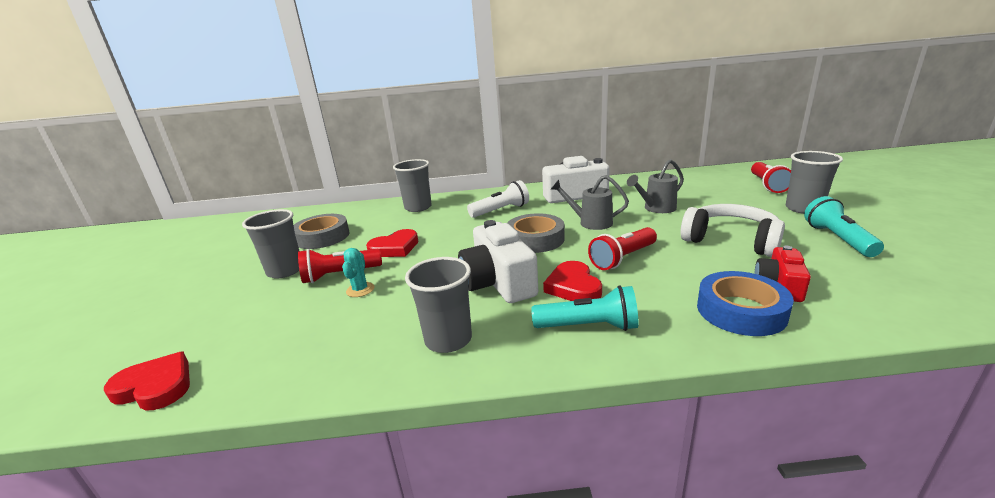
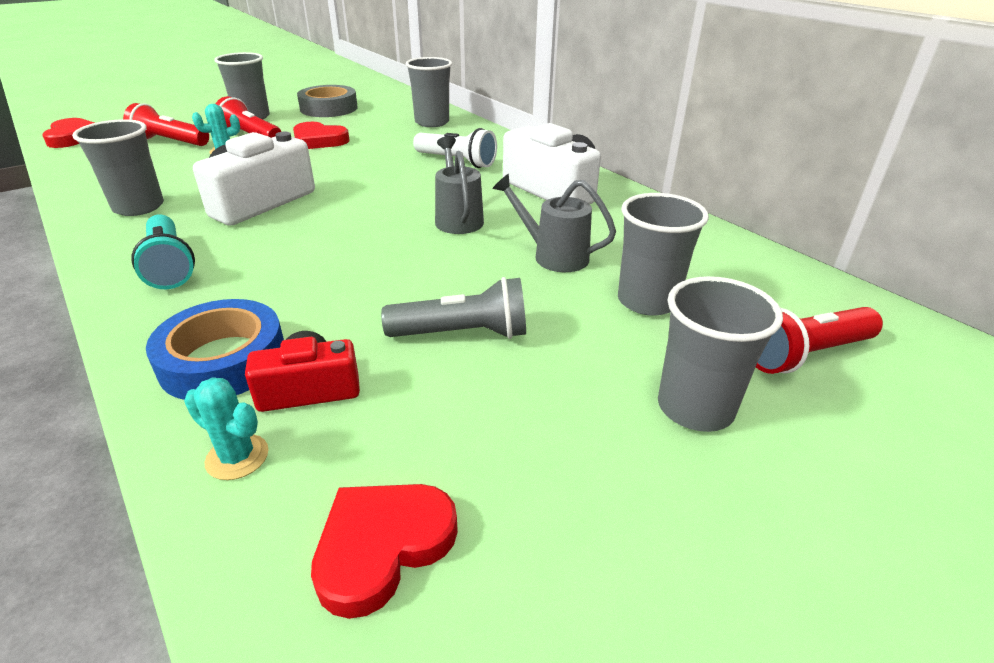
camera: 55 degrees right, 10 degrees up
grey tape [507,213,565,253] -> none
red heart [543,261,602,301] -> red heart moved to [311,484,458,619]
red flashlight [588,227,657,270] -> red flashlight moved to [123,103,209,146]
white headphones [681,204,785,257] -> grey flashlight [381,277,526,339]
turquoise flashlight [804,196,884,257] -> none
none -> turquoise cactus [184,377,268,480]
none -> grey cup [618,193,709,316]

